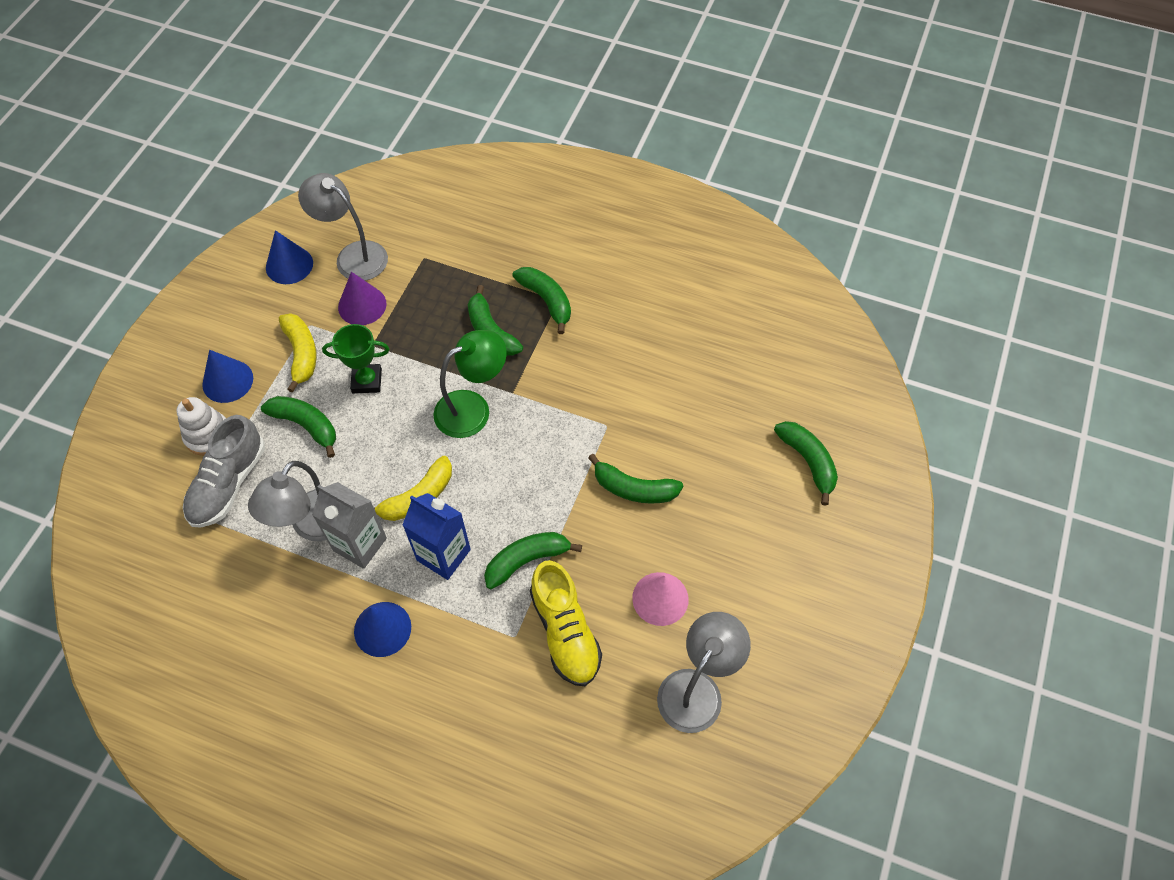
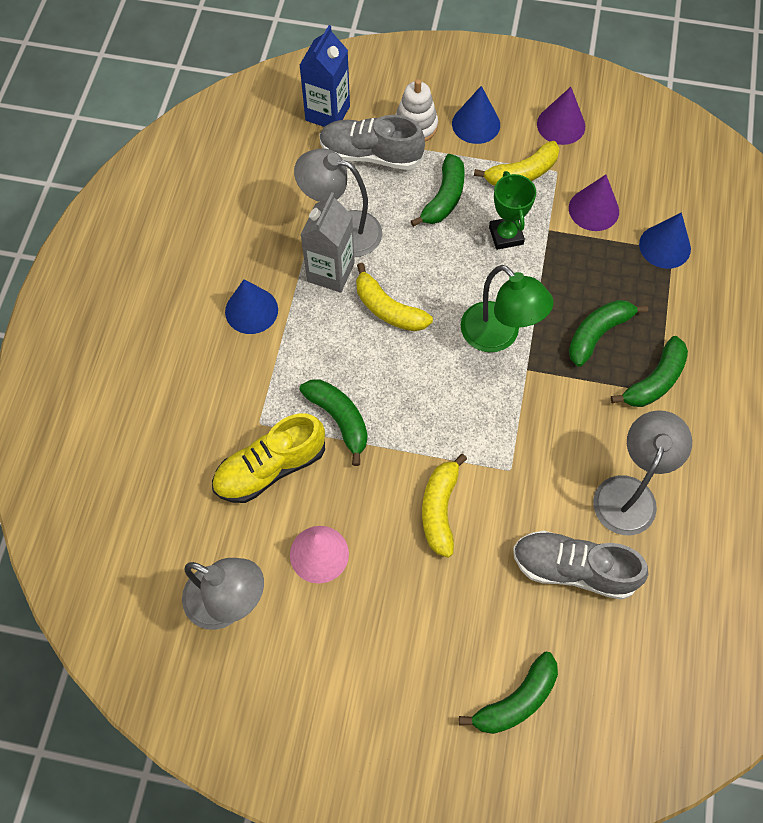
camera: 80 degrees right, 5 degrees up
blue cone [266,230,313,284] -> blue cone moved to [639,212,691,269]
grey lamp [298,173,388,281] -> grey lamp moved to [593,410,692,535]
blue carton [403,493,471,580] -> blue carton moved to [299,25,350,127]
green banana [588,454,683,504] -> yellow banana [422,454,467,557]
none -> grey shoe [513,530,648,600]
none -> purple cone [537,87,585,145]

